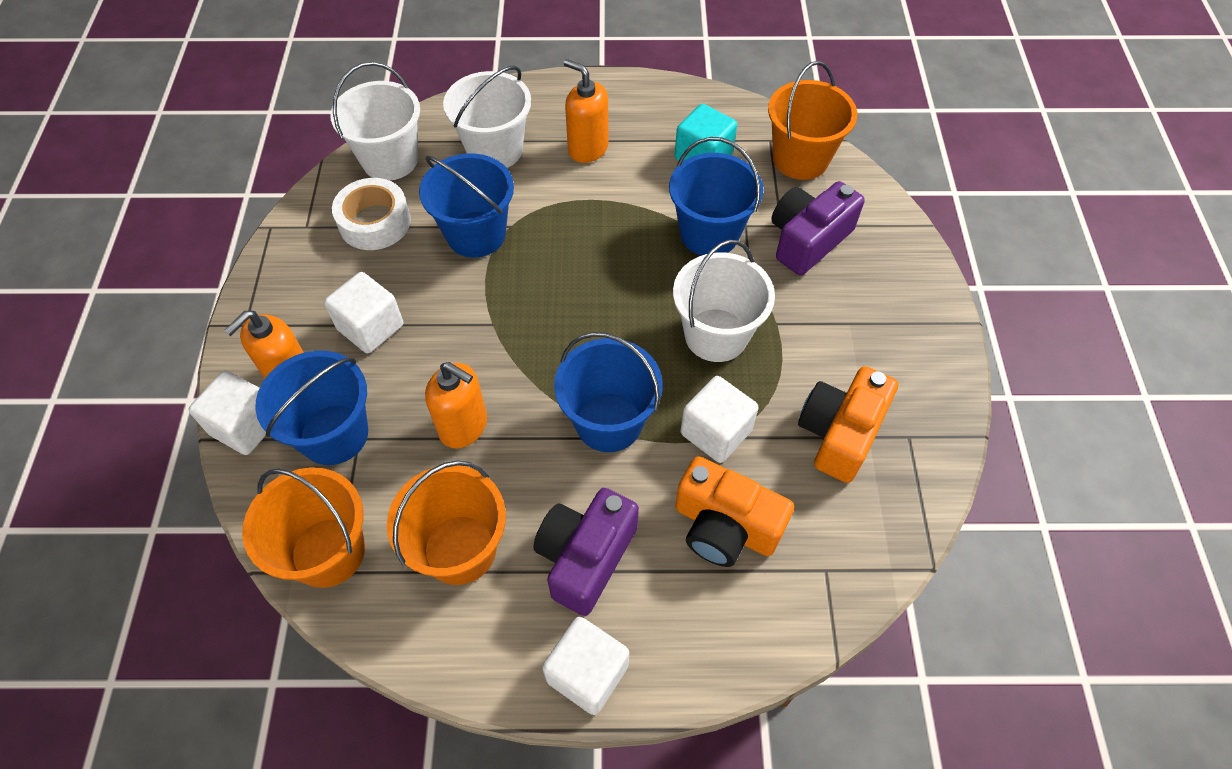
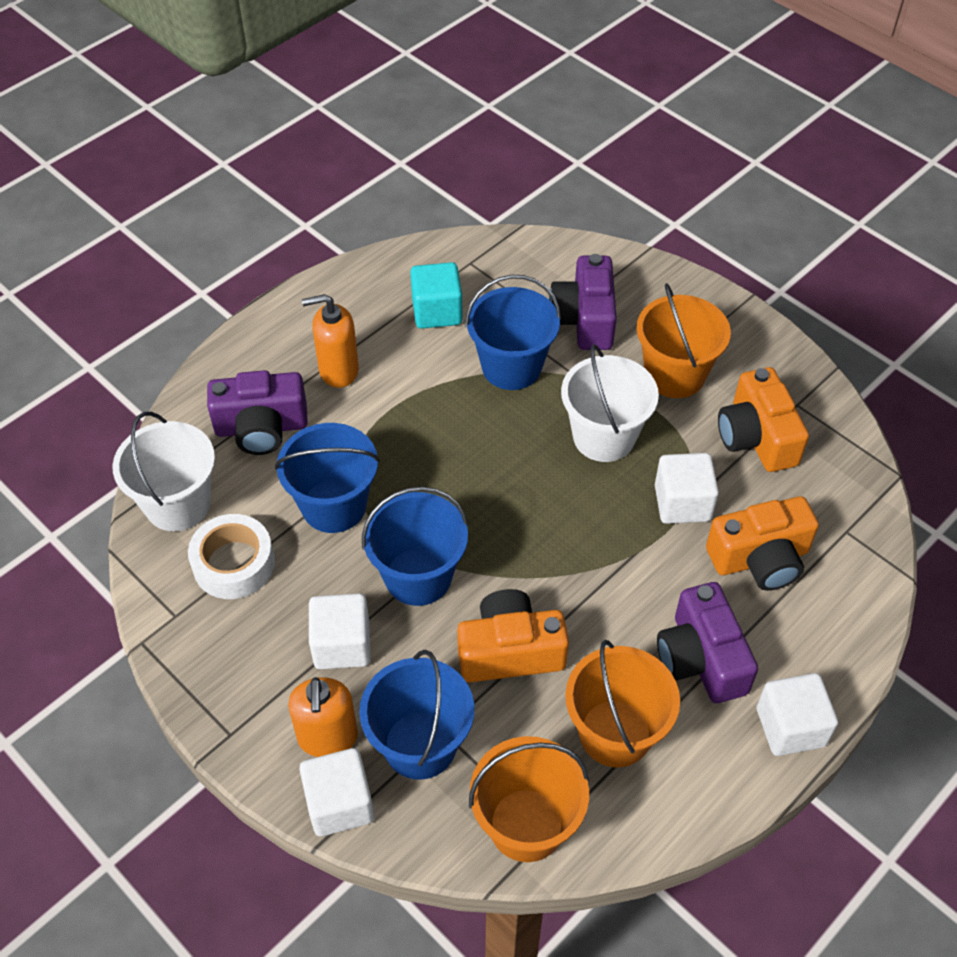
camera: 45 degrees left, 5 degrees down
orange soap dispenser [425,362,487,448] -> orange camera [457,589,569,682]
white bucket [443,66,531,168] -> purple camera [207,370,308,455]
blue bucket [554,332,662,452] -> blue bucket moved to [362,487,468,606]
orange bucket [768,61,857,180] -> orange bucket moved to [637,283,731,398]

